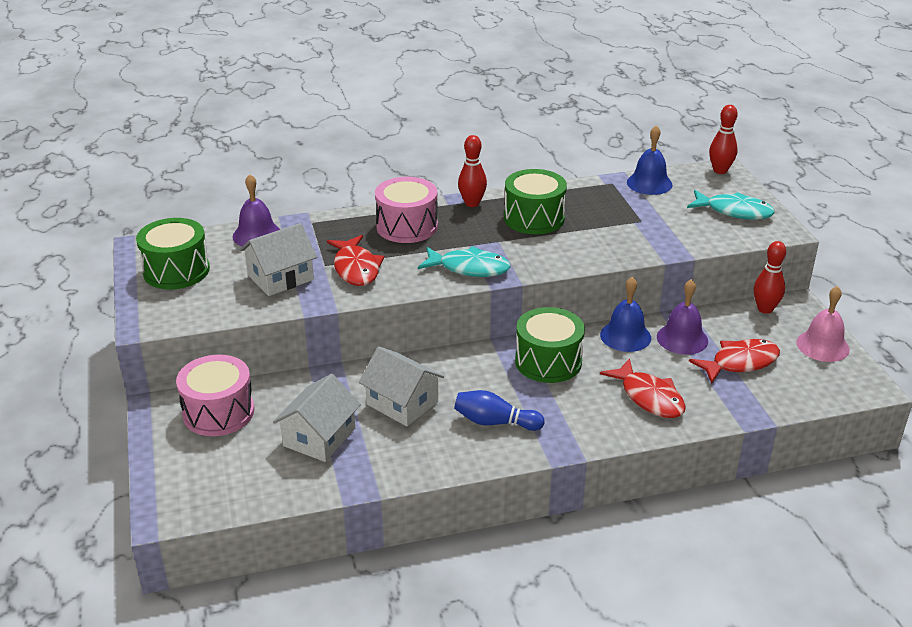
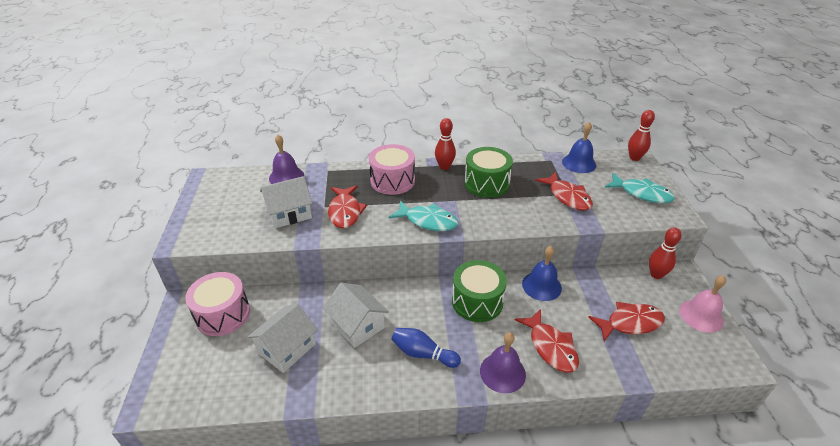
camera: 10 degrees right, 5 degrees up
green drum [136,218,210,290] -> none
purple bell [657,279,708,355] -> purple bell moved to [480,332,526,393]
none -> red fish [535,172,593,211]

